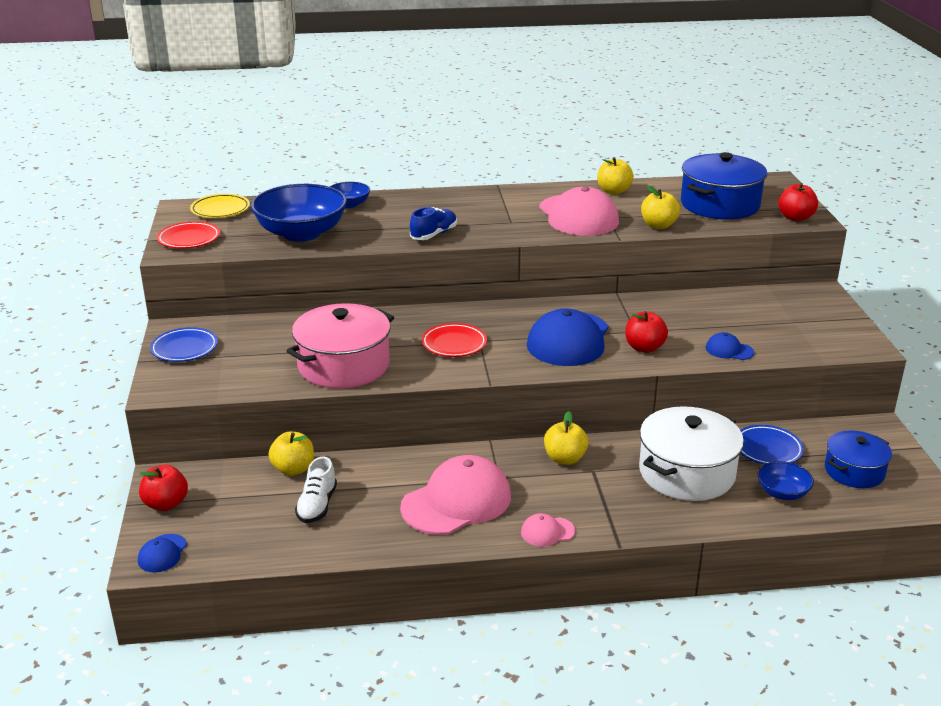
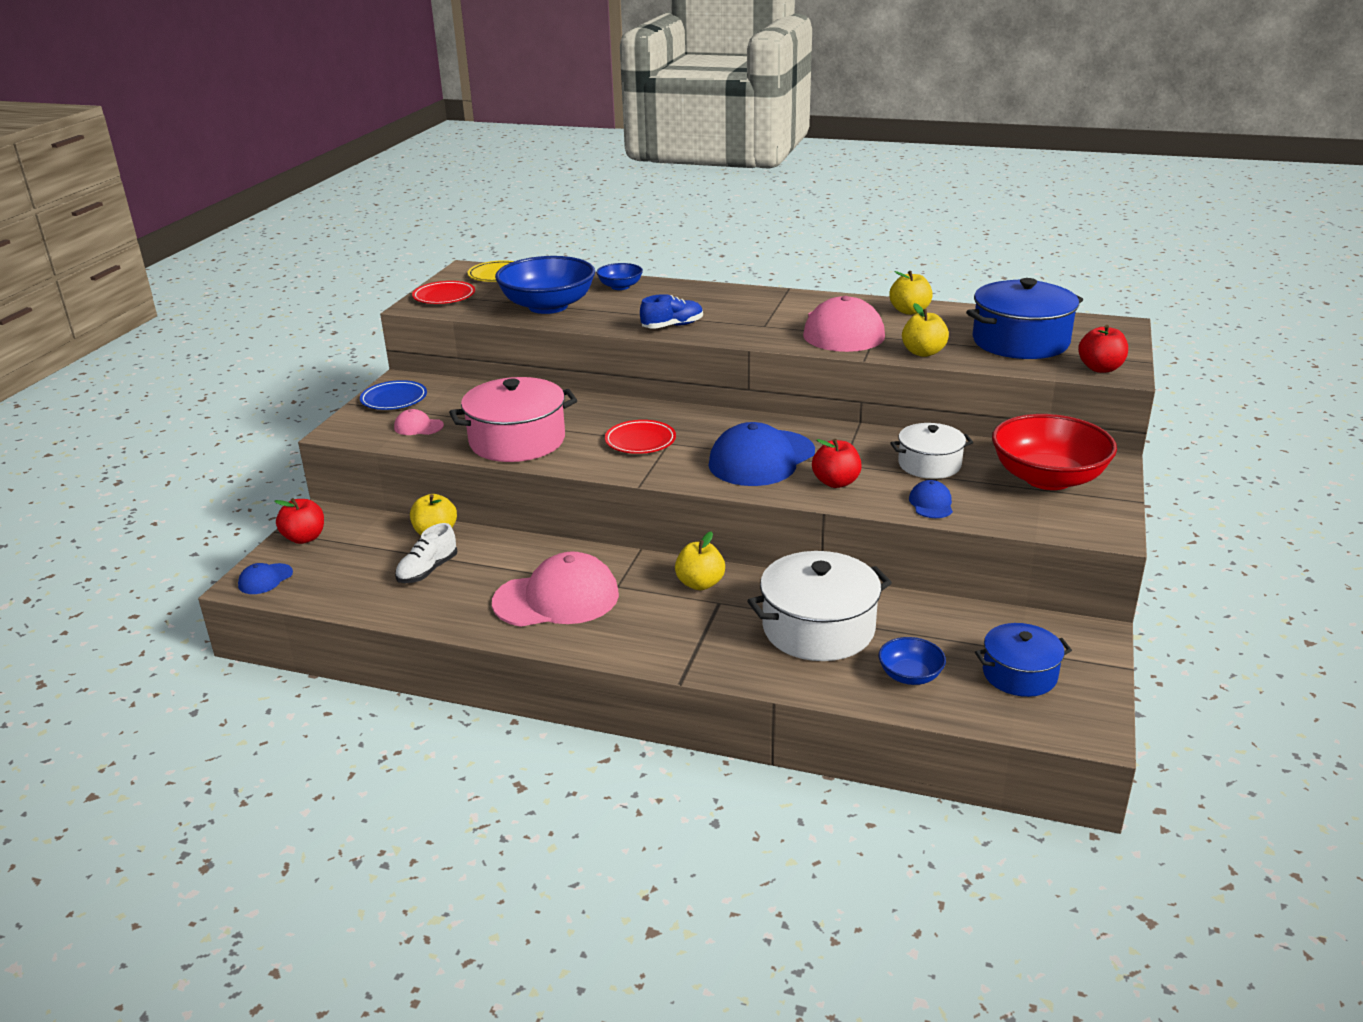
camera: 25 degrees right, 0 degrees up
pink cap [521,513,575,547] -> pink cap moved to [394,409,444,435]
blue cap [706,332,754,360] -> blue cap turned 45 degrees clockwise [909,480,953,518]
blue plate [740,425,804,464] -> none
none -> white pot [890,423,973,479]
none -> red bowl [992,414,1117,490]

